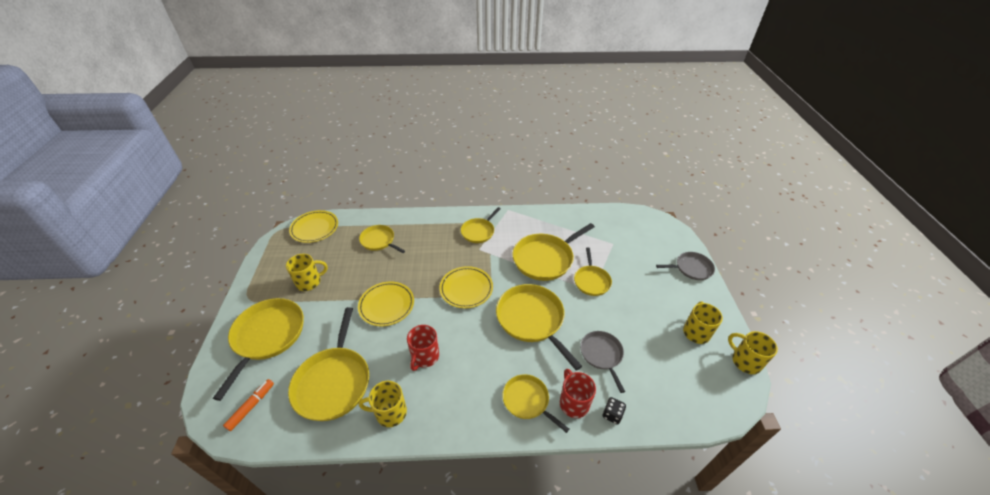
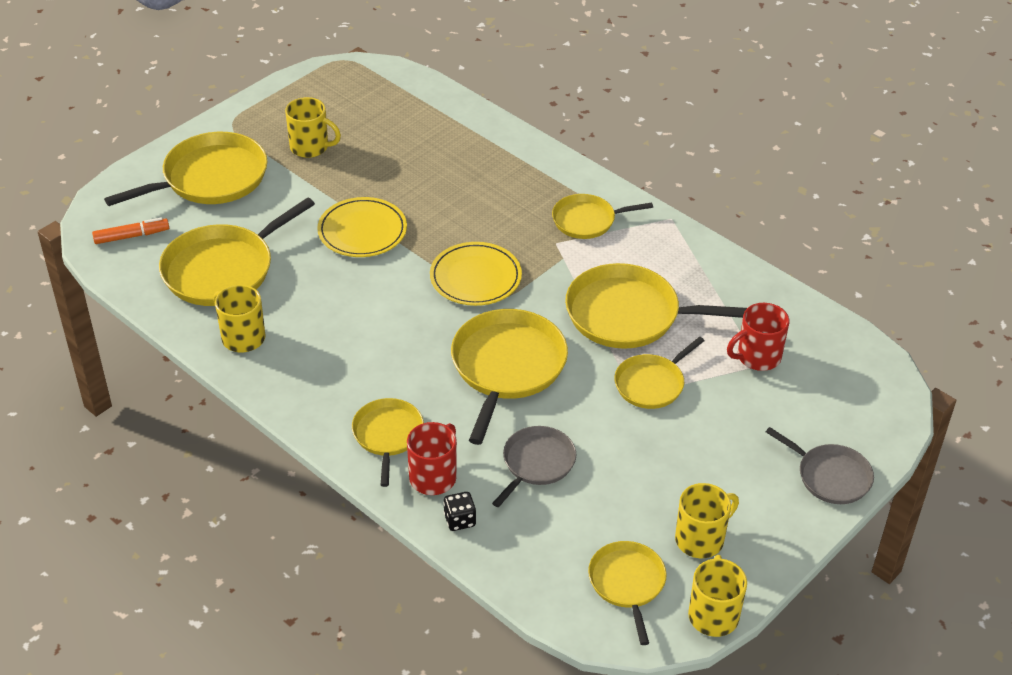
camera: 45 degrees right, 0 degrees up
yellow plate [289,210,338,243] -> none
yellow pan [359,225,405,253] -> yellow pan moved to [588,541,667,645]
red mug [407,325,439,371] -> red mug moved to [727,303,789,371]

